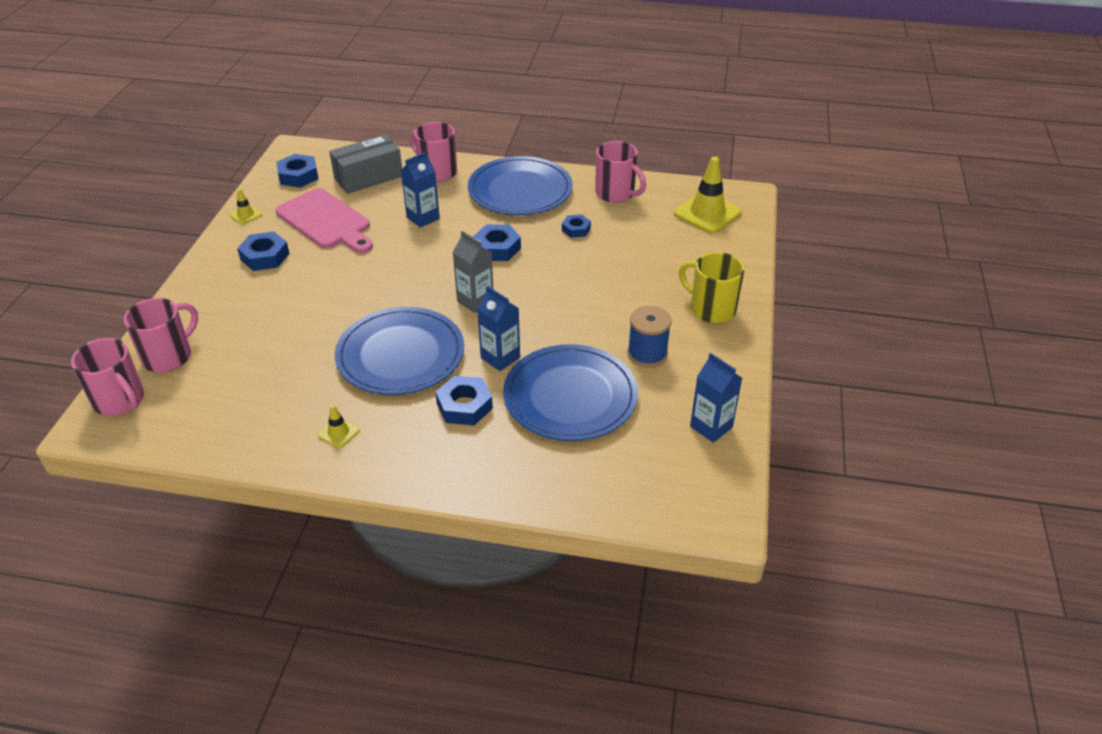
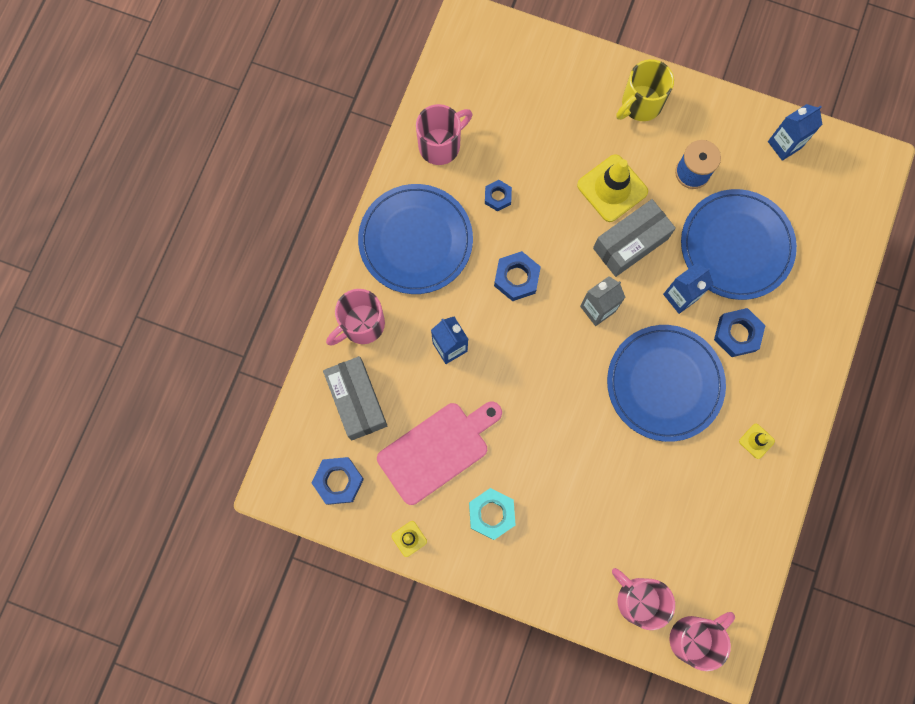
camera: 80 degrees left, 35 degrees up
blue nut [237,231,289,271] -> turquoise nut [469,488,516,540]
yellow traffic cone [674,157,742,234] -> yellow traffic cone moved to [577,154,648,222]
none -> grey box [593,199,676,277]

